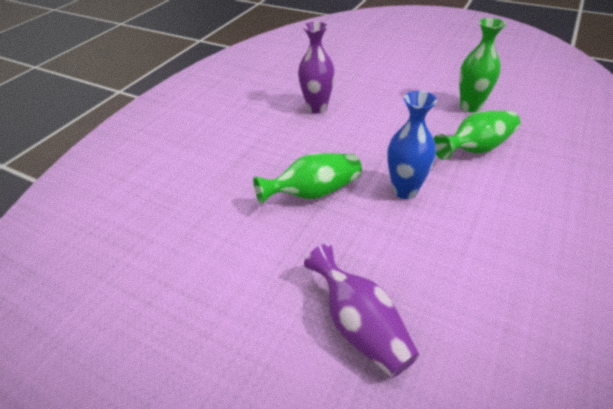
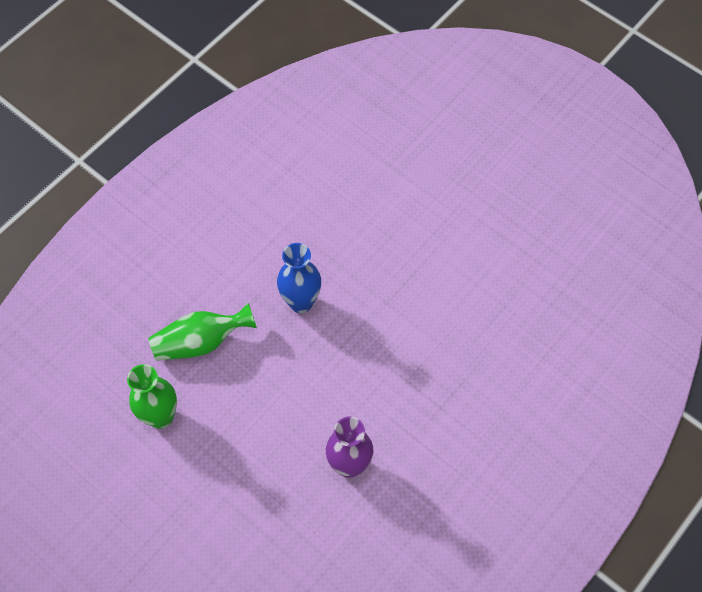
camera: 170 degrees left, 20 degrees up
green vase [253,153,362,204] -> none
purple vase [304,244,419,378] -> none

